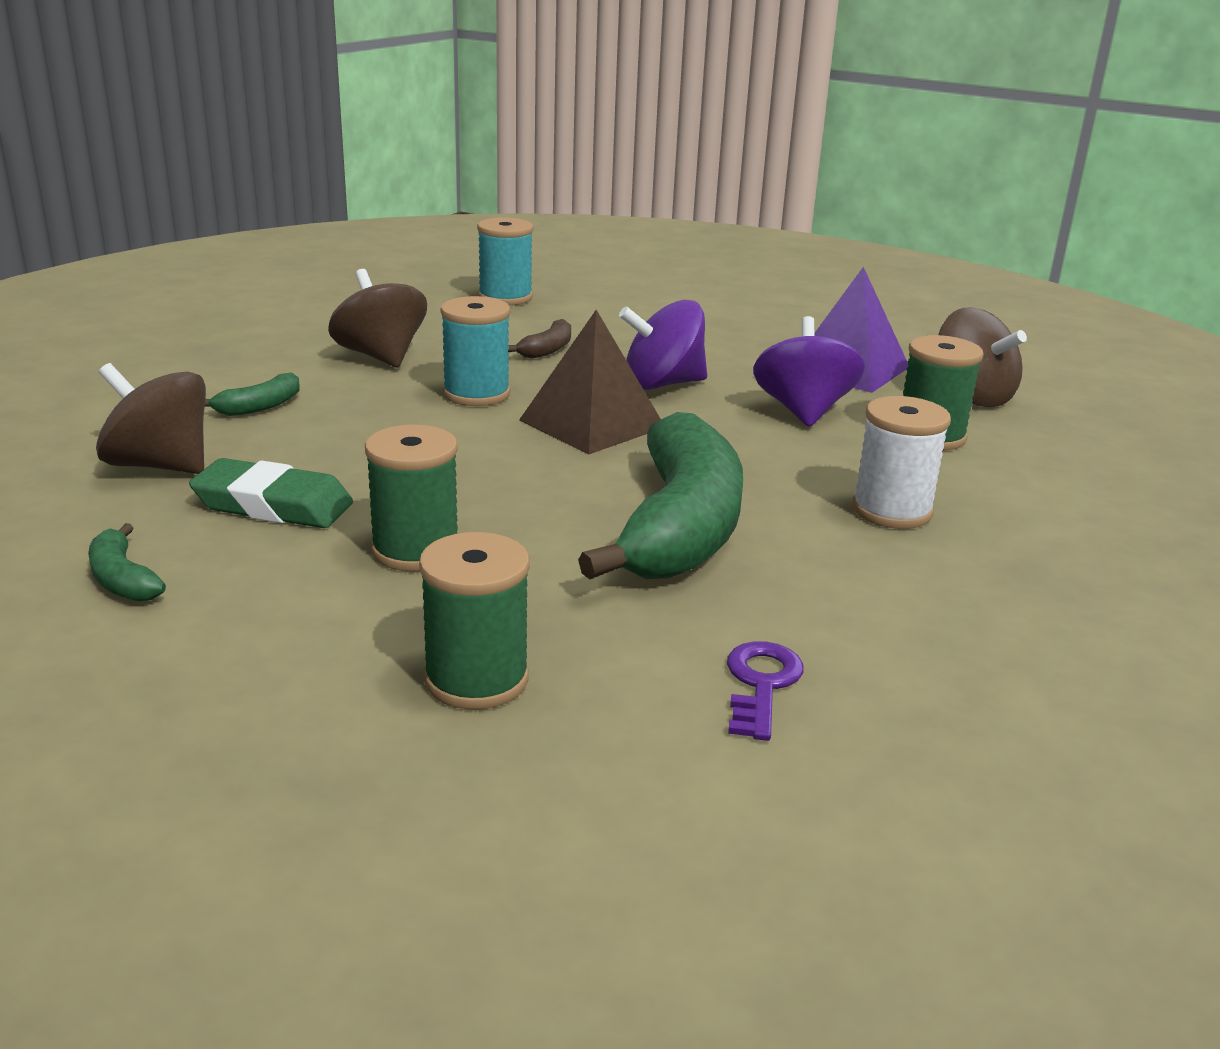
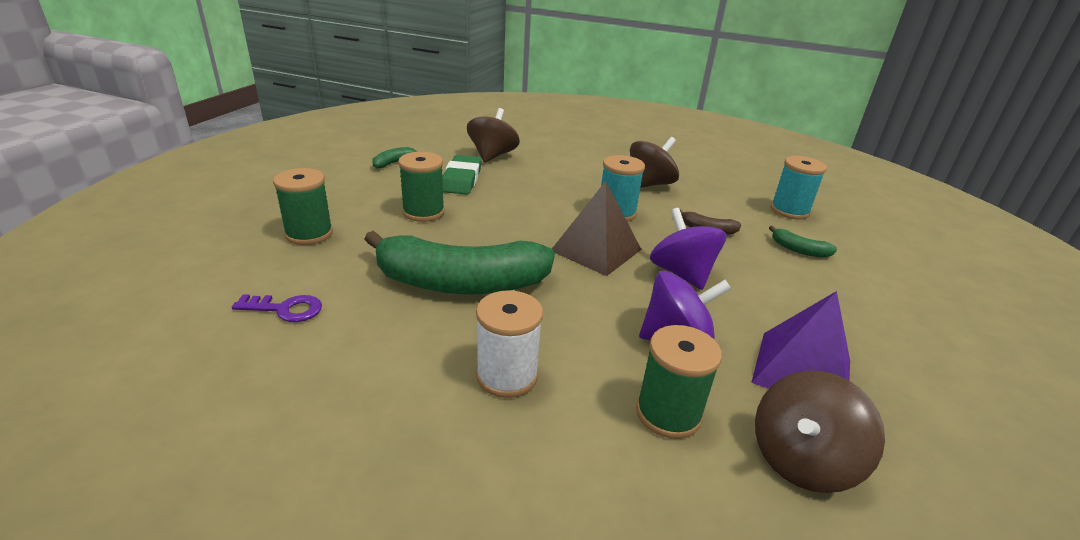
camera: 80 degrees right, 5 degrees up
green banana [205,372,300,416] -> green banana moved to [769,226,837,258]

